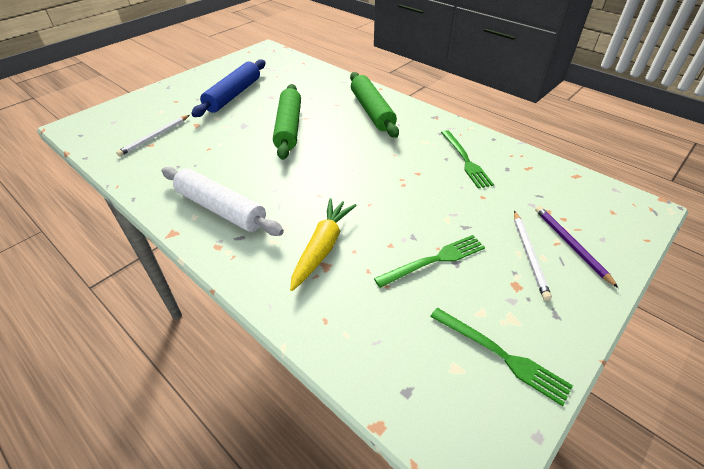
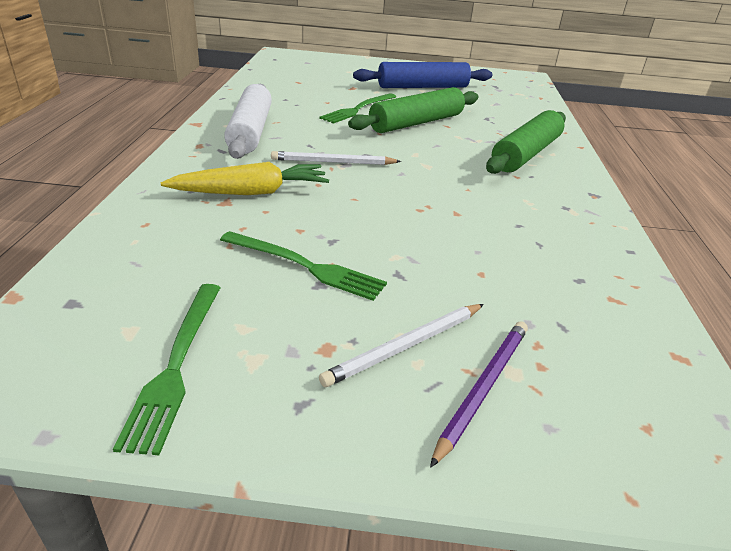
camera: 50 degrees right, 10 degrees down
white pencil [116,115,190,156] -> white pencil moved to [271,151,401,165]
green fork [441,130,494,189] -> green fork moved to [319,93,397,124]

